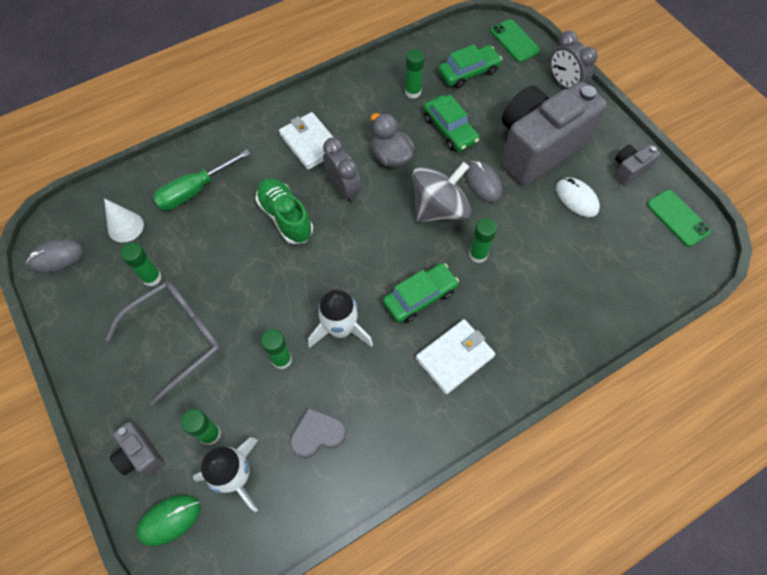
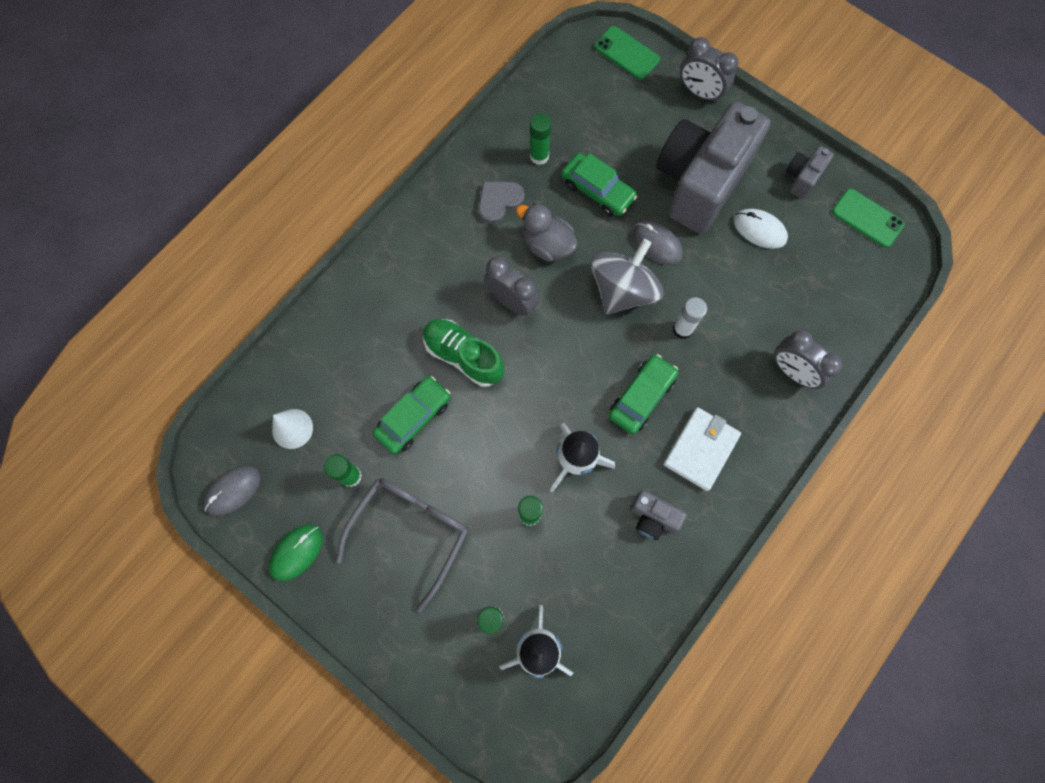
camera: 20 degrees left, 10 degrees up
grey camera [110,422,164,476] -> grey camera moved to [630,490,687,540]
green mouse [136,495,201,546] -> green mouse moved to [269,525,323,581]
green screwdriver [153,149,250,210] -> none
white wallet [279,112,334,170] -> none
grey heart [290,407,346,458] -> grey heart moved to [478,181,525,224]
green car [438,44,502,88] -> green car moved to [373,376,450,454]
green glue stick [469,218,497,263] -> white glue stick [673,297,707,339]
none -> grey clock [774,330,843,389]

